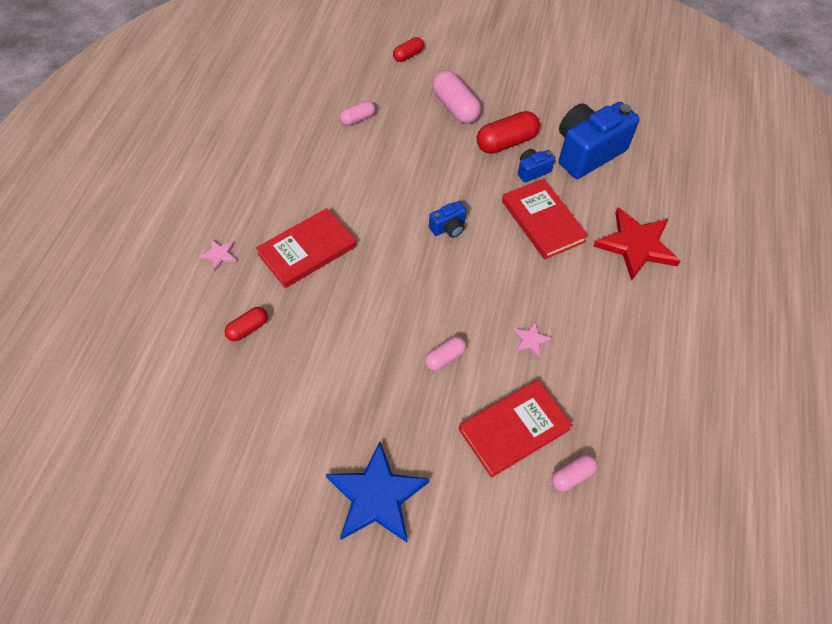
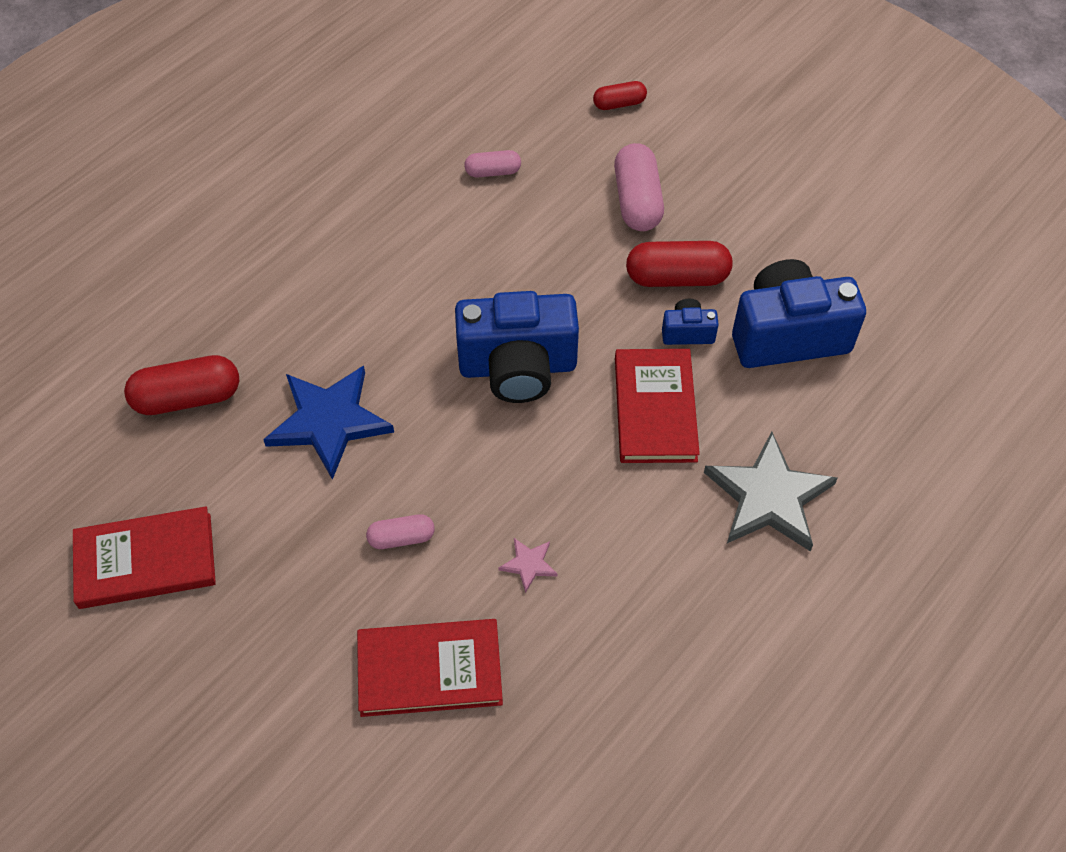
camera: 30 degrees right, 0 degrees up
pink star [199,239,237,271] -> none
red capsule [224,307,268,341] -> red capsule [124,355,239,415], size x1.75
red book [256,208,356,288] -> red book moved to [73,506,216,609]
blue star [326,442,430,542] -> blue star moved to [263,366,394,480]
blue camera [429,201,467,238] -> blue camera [455,291,579,403], size x2.21
pink capsule [551,454,597,491] -> none
red star [593,208,681,281] -> grey star [704,431,838,551]

